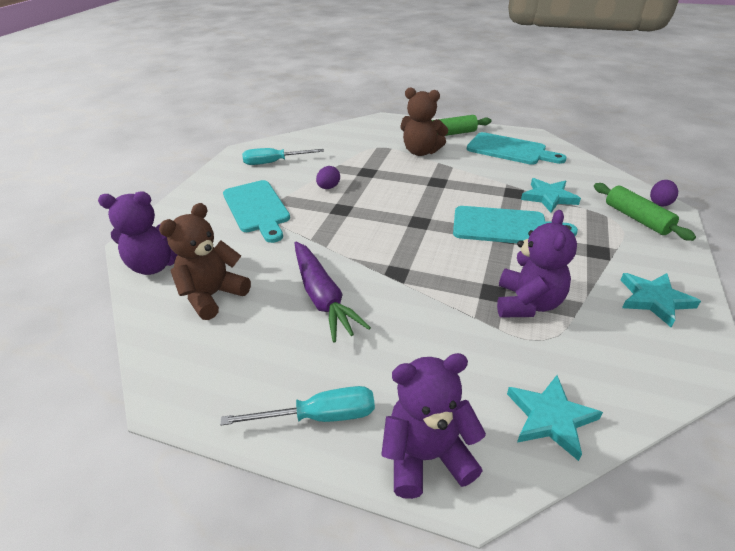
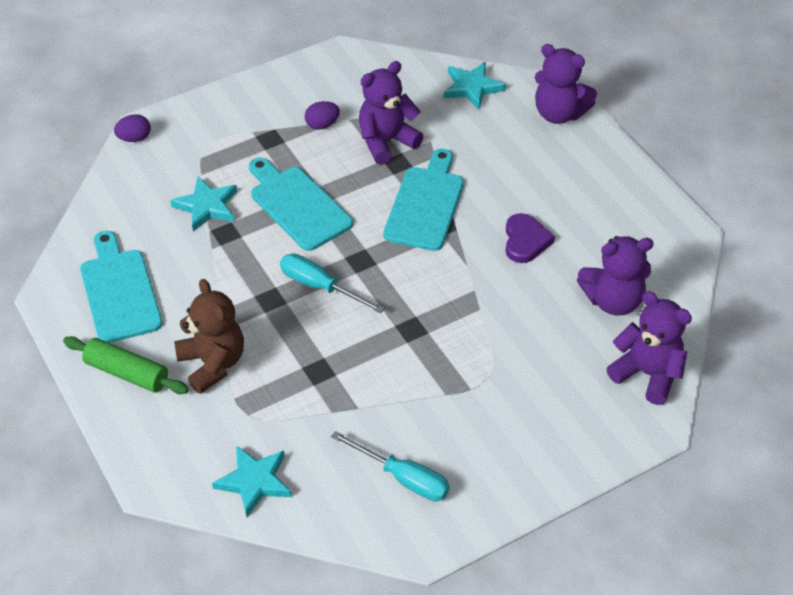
camera: 140 degrees left, 10 degrees up
brown teddy bear [159,203,251,320] -> purple teddy bear [577,236,654,315]
turquoise screwdriver [220,386,375,425] -> turquoise screwdriver moved to [280,253,385,313]
turquoise cutting board [223,180,290,243] -> turquoise cutting board moved to [383,149,464,251]
purple carrot [295,242,371,343] -> purple heart [506,213,555,263]
purple egg [316,166,340,189] -> purple egg moved to [305,101,340,130]
green rolling pin [594,183,696,241] -> none
turquoise star [621,273,701,327] -> turquoise star moved to [212,446,292,517]

